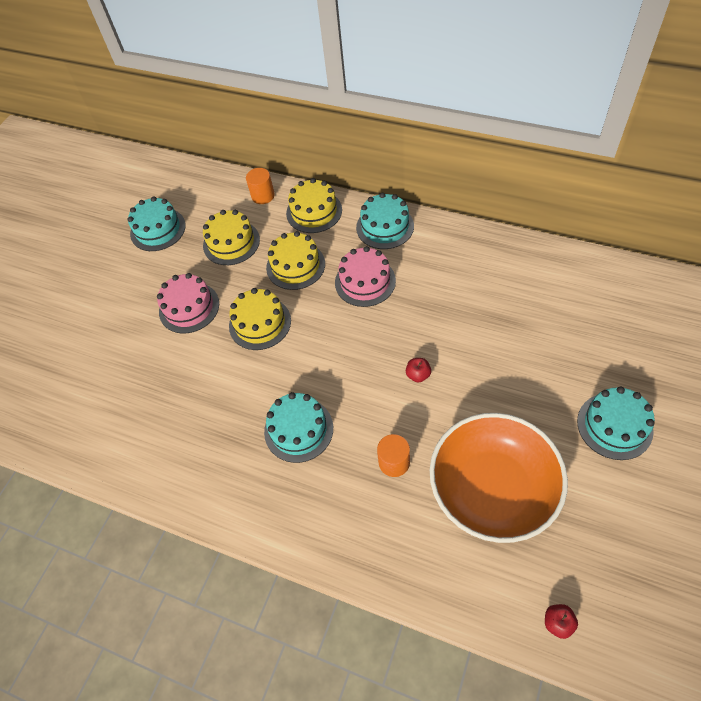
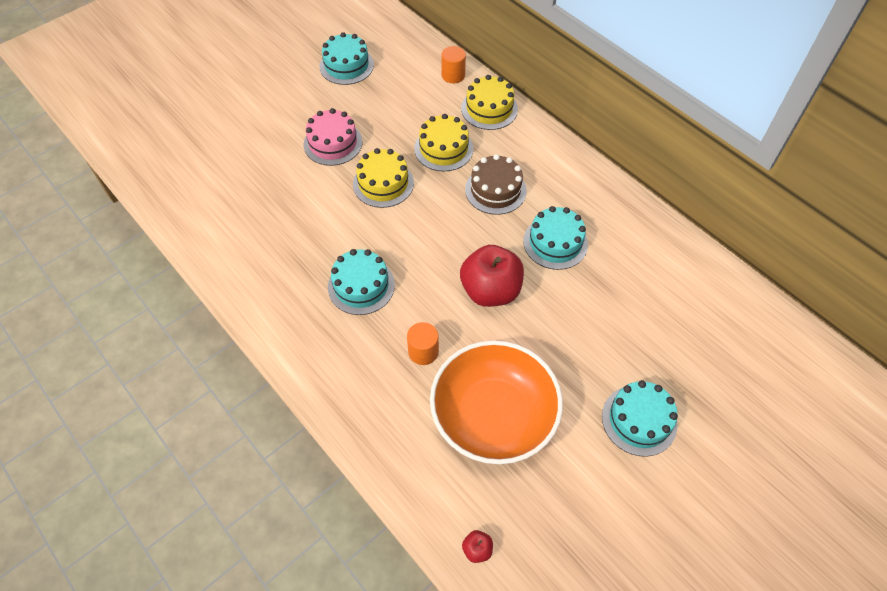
camera: 20 degrees right, 0 degrees up
yellow cake [203,210,260,265] -> none
pink cake [335,246,396,307] -> brown cake [465,154,526,215]
turquoise cake [356,193,414,249] -> turquoise cake moved to [523,206,588,270]
red apple [406,358,431,383] -> red apple [460,245,524,307], size x2.48

